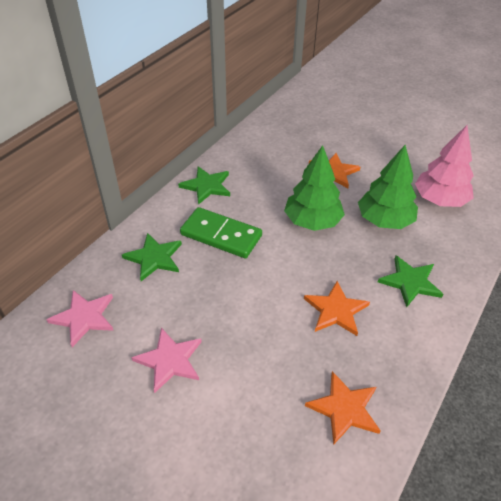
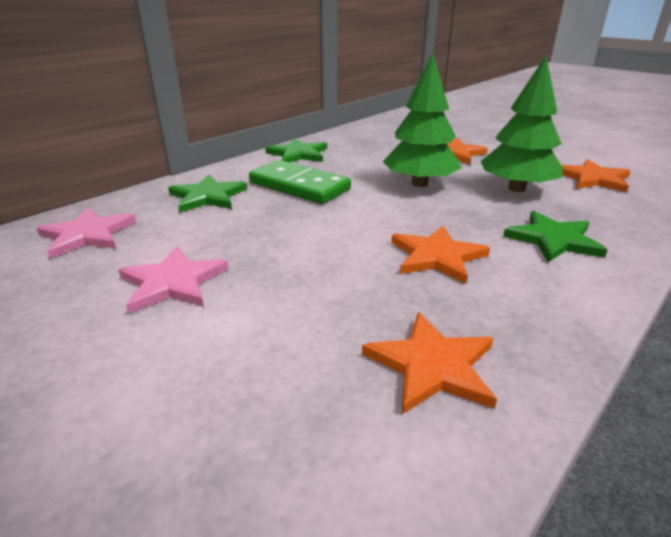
camera: 10 degrees right, 15 degrees down
pink tree [415,125,474,207] -> orange star [561,159,631,193]

